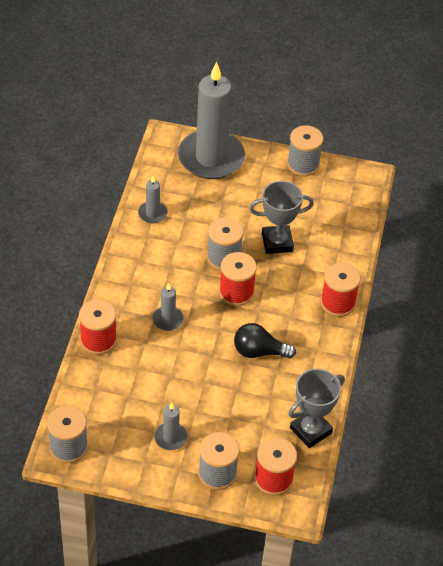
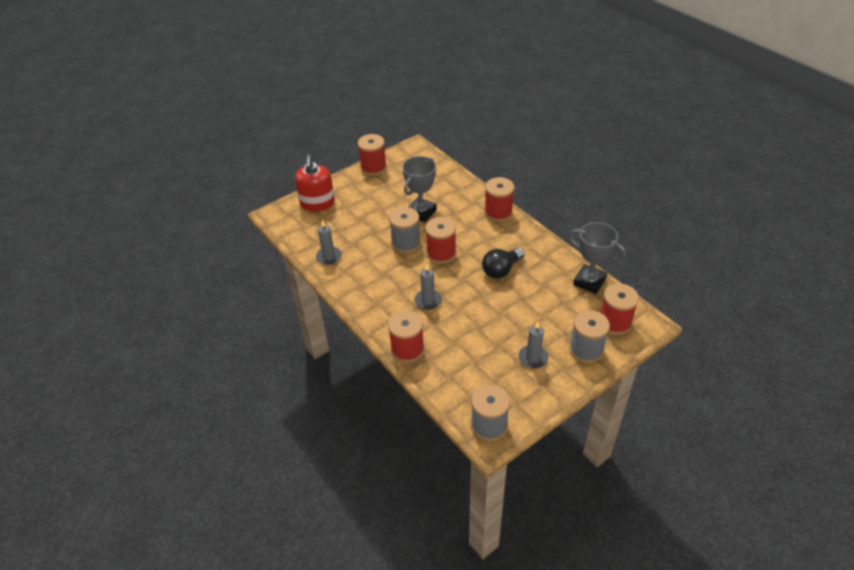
camera: 45 degrees left, 5 degrees down
grey candle [178,62,245,179] -> red soap dispenser [295,155,335,212]
grey spool [287,125,323,176] -> red spool [358,134,387,176]
grey trophy [288,369,345,448] -> grey trophy turned 60 degrees counterclockwise [568,222,626,294]

